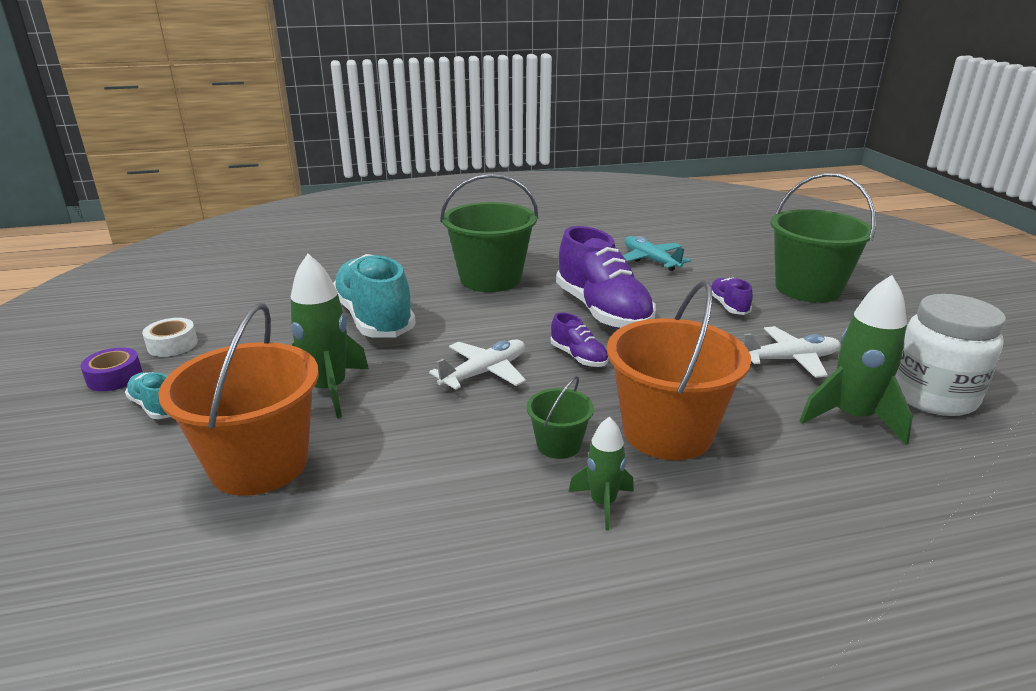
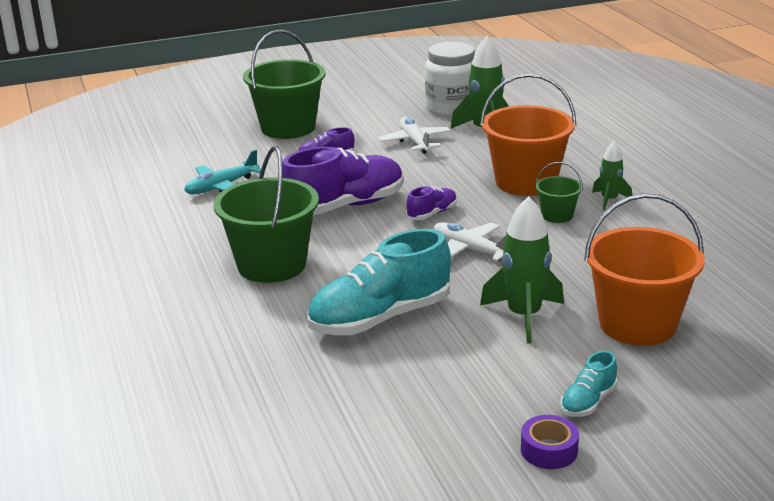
camera: 95 degrees left, 0 degrees up
white tape [142,318,198,357] -> none

